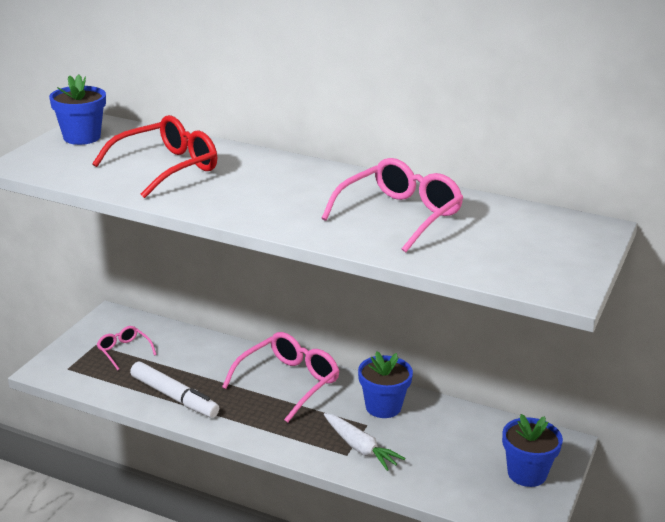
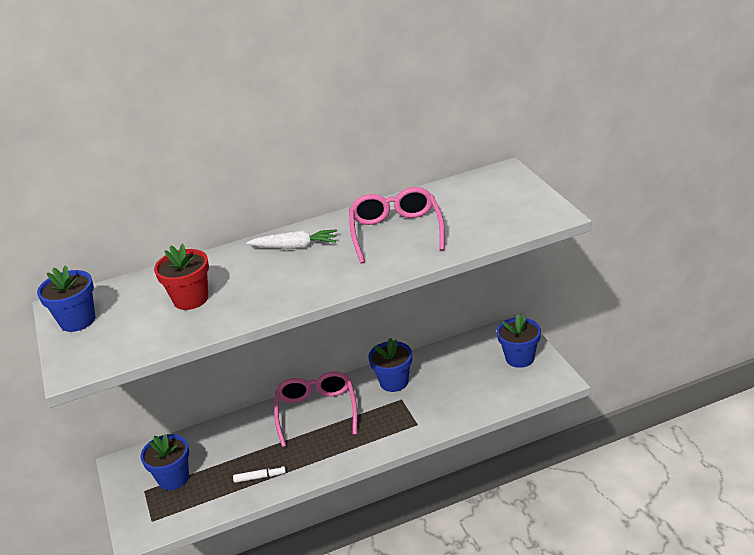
camera: 40 degrees left, 5 degrees up
red glasses [92,115,217,198] -> red flower pot [154,244,209,310]
pink glasses [97,326,157,370] -> blue flower pot [141,434,189,490]
white marker [130,362,219,418] -> white marker [233,466,286,483], size x0.53
white carrot [324,413,406,471] -> white carrot moved to [246,229,337,249]

